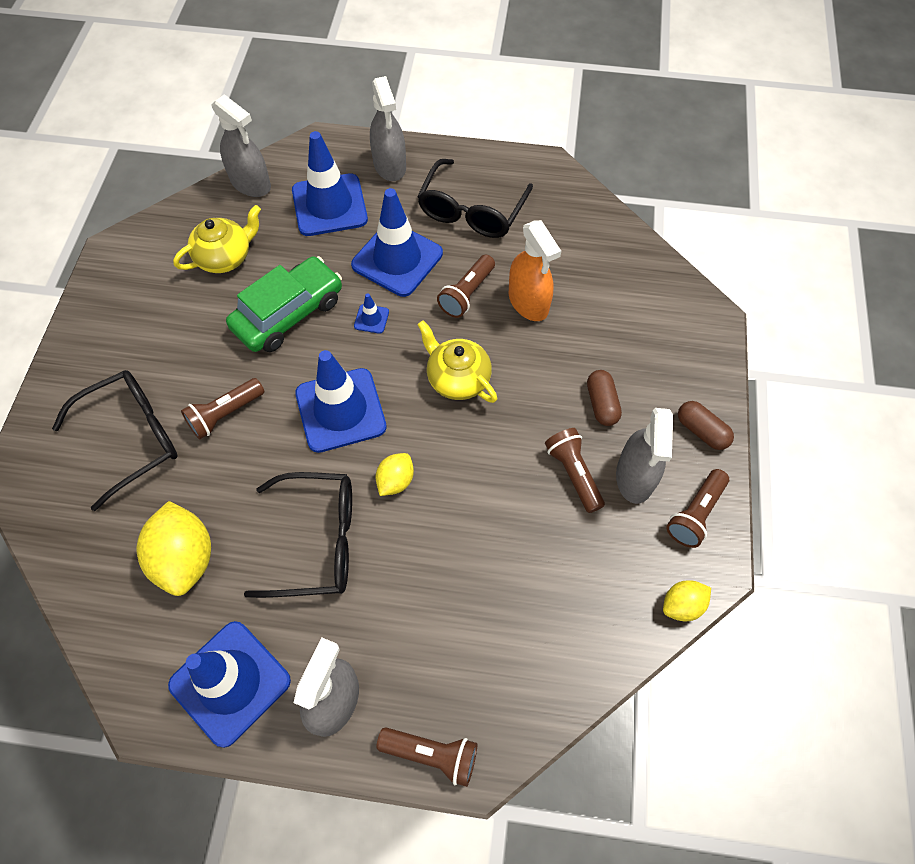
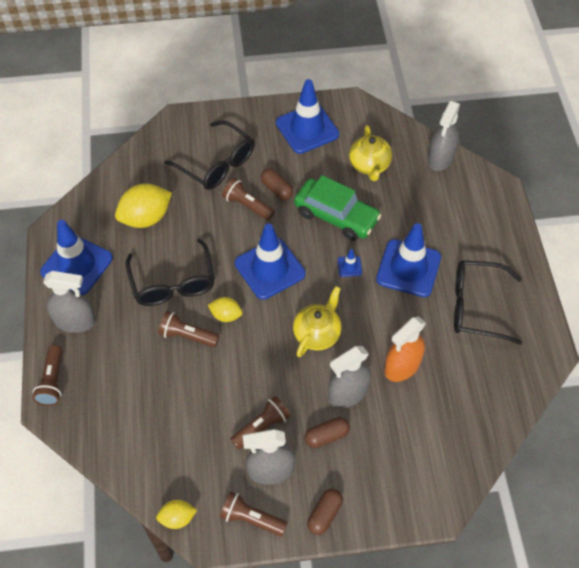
camera: 75 degrees right, 5 degrees down
yellow teapot [173,205,261,273] -> yellow teapot turned 45 degrees clockwise [349,125,392,181]
blue traffic cone [292,131,368,236] -> blue traffic cone moved to [276,79,339,154]
grey spray bottle [370,76,406,181] -> grey spray bottle moved to [328,346,371,408]
brown flashlight [437,255,495,318] -> brown flashlight moved to [158,311,220,347]
yellow lemon [663,580,711,621] -> yellow lemon turned 60 degrees counterclockwise [156,500,197,529]
none -> brown capsule [261,169,293,200]

